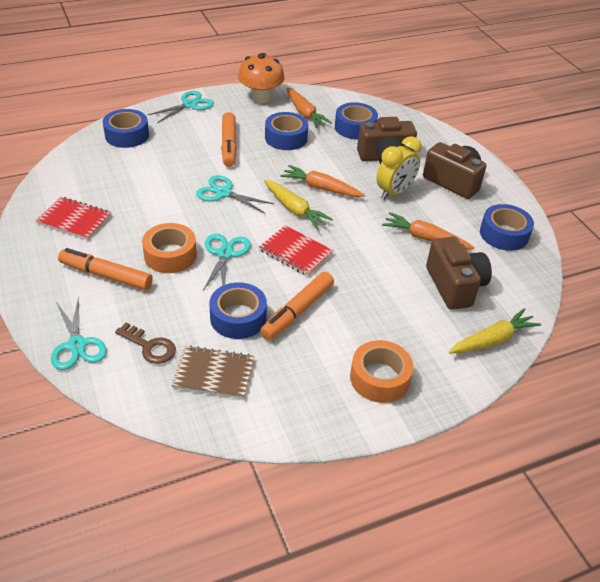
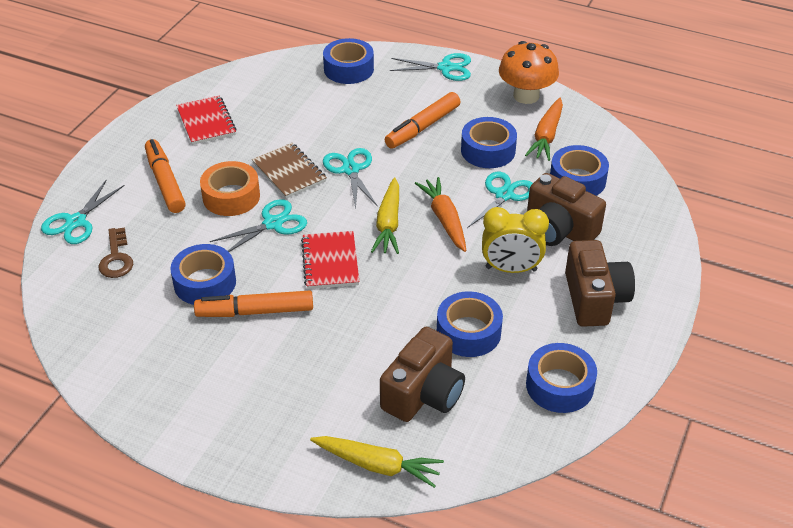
camera: 50 degrees right, 0 degrees up
brown notebook [171,345,254,399] -> brown notebook moved to [252,143,327,198]
orange tape [350,340,413,403] -> none
orange carrot [382,212,475,249] -> blue tape [437,291,503,357]
none -> turquoise scissors [467,172,533,228]

